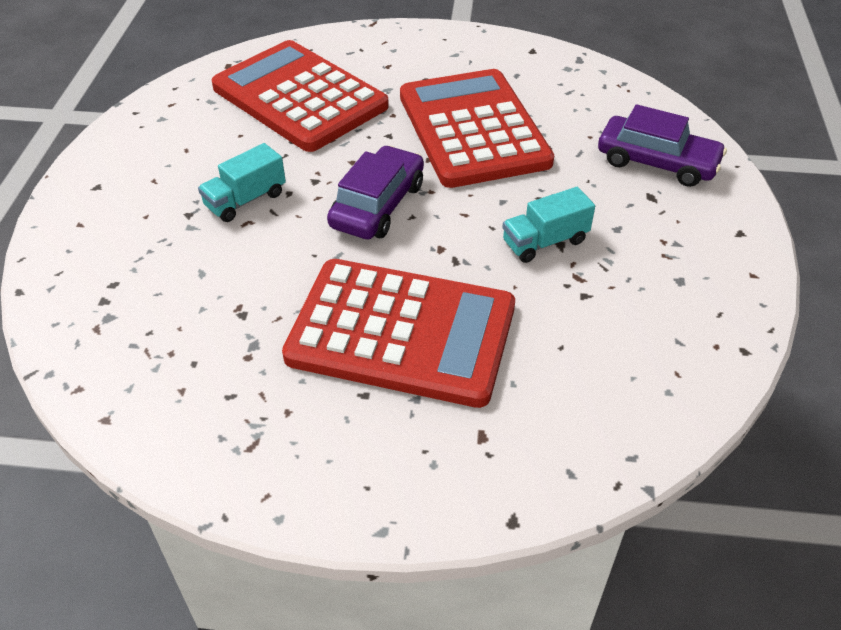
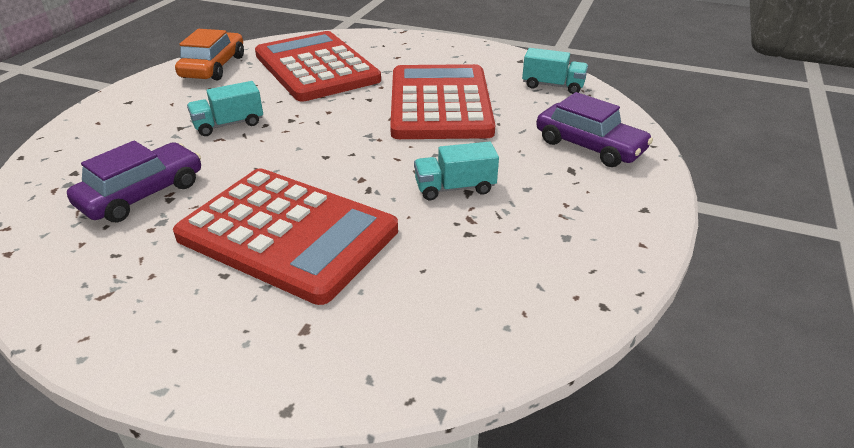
camera: 15 degrees right, 10 degrees down
purple car [327,145,424,239] -> purple car moved to [67,141,201,222]
none -> orange car [175,29,244,80]
none -> turquoise truck [522,48,588,94]

